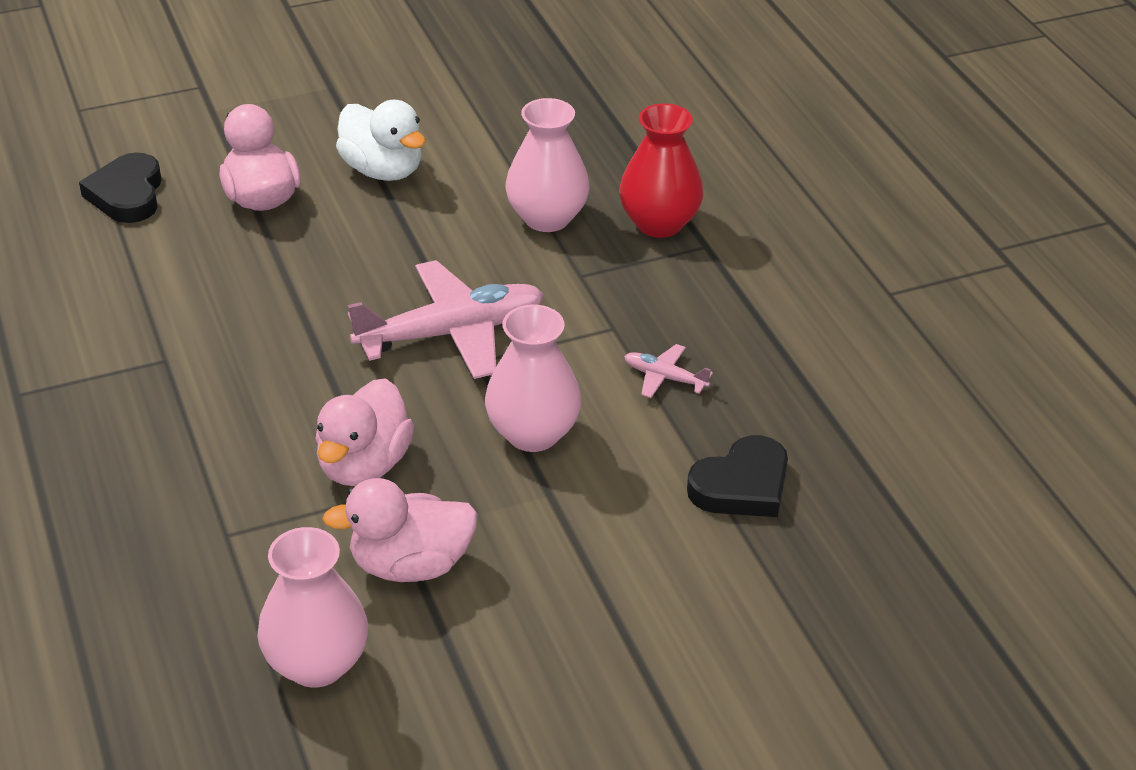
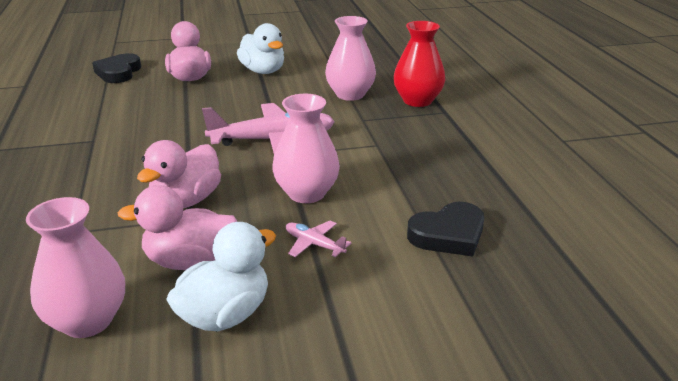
camera: 10 degrees right, 10 degrees down
pink plane [624,344,713,398] -> pink plane moved to [286,221,352,257]
none -> white duck [166,222,276,331]

